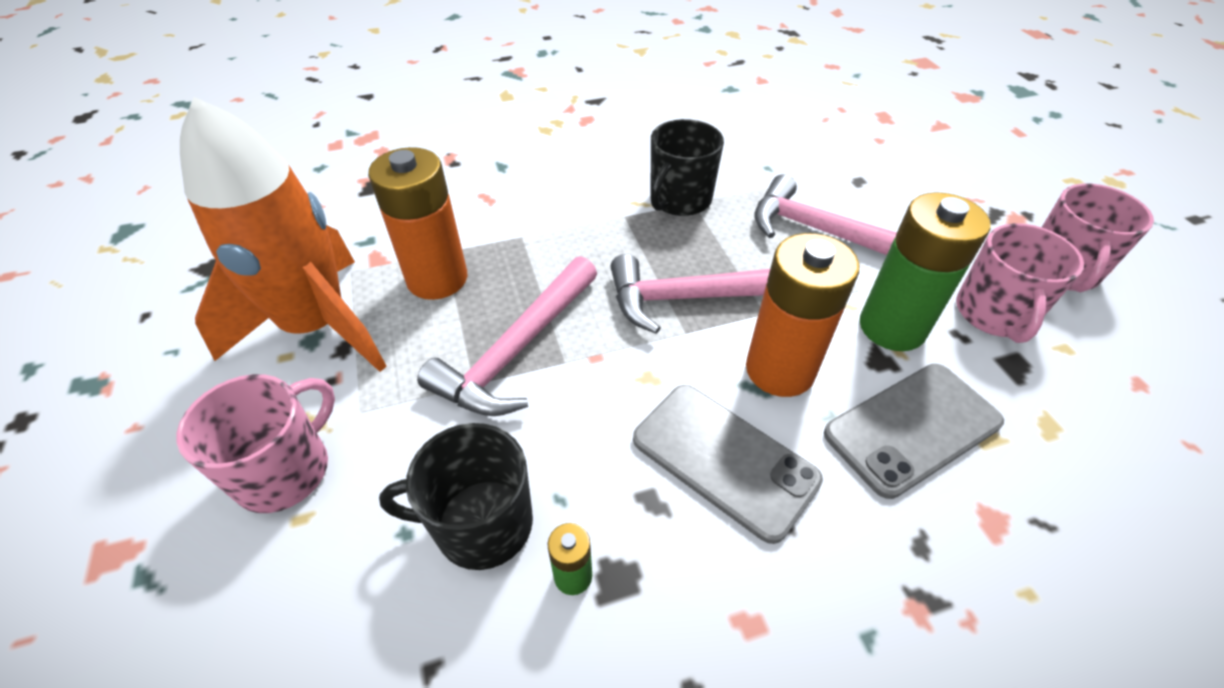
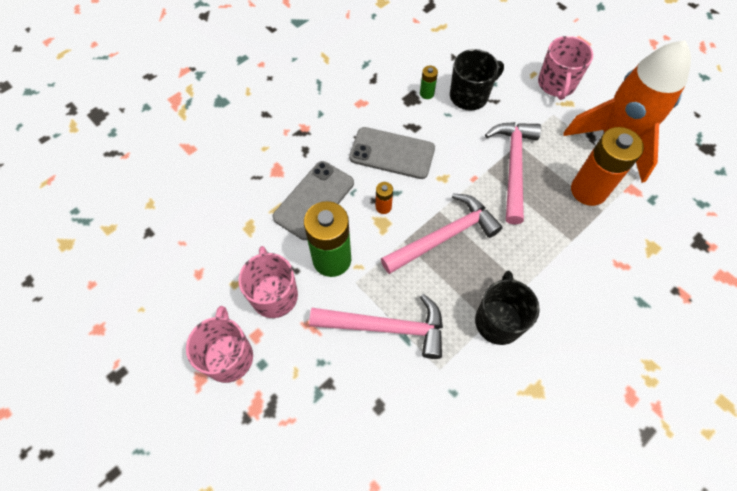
camera: 155 degrees right, 15 degrees up
orange battery [746,233,859,397] -> orange battery [376,182,393,214], size x0.44

